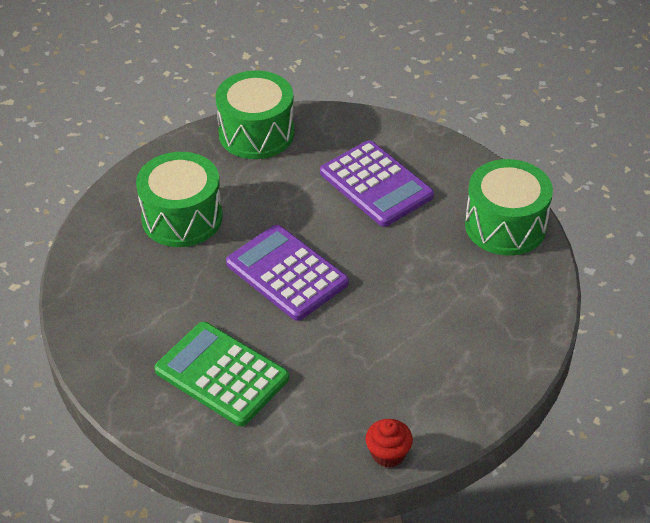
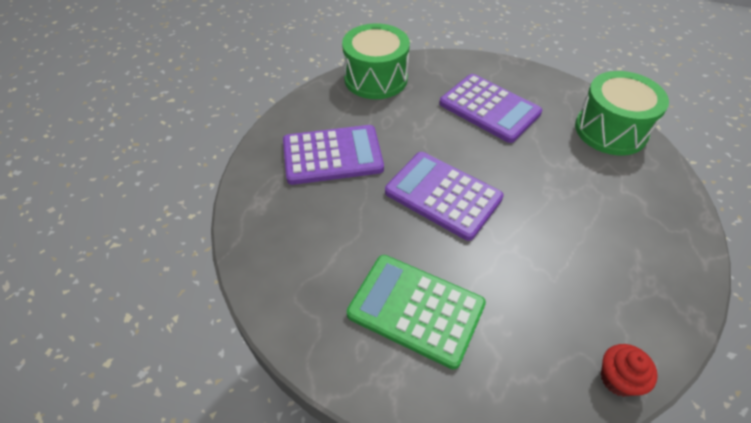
camera: 10 degrees left, 5 degrees up
green drum [136,152,223,247] -> purple calculator [283,125,384,185]

